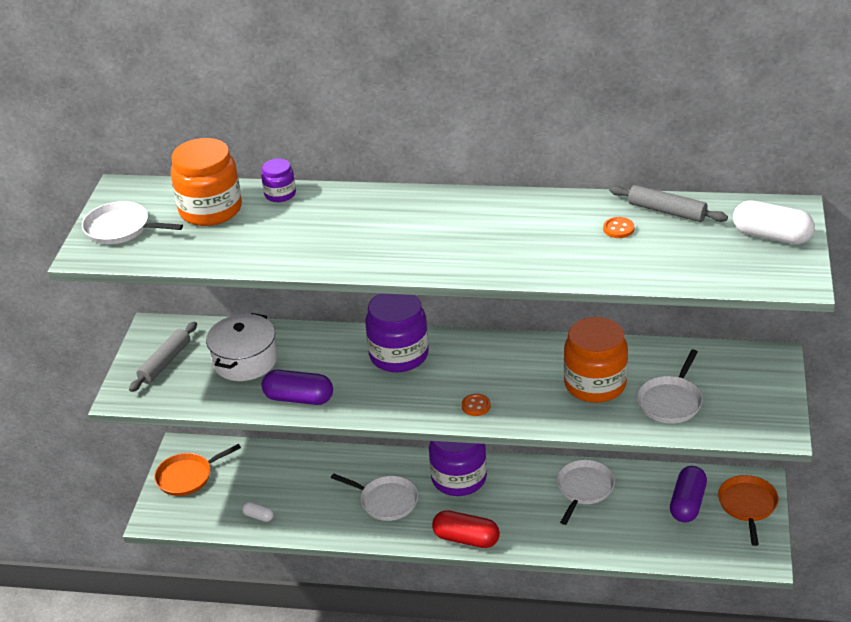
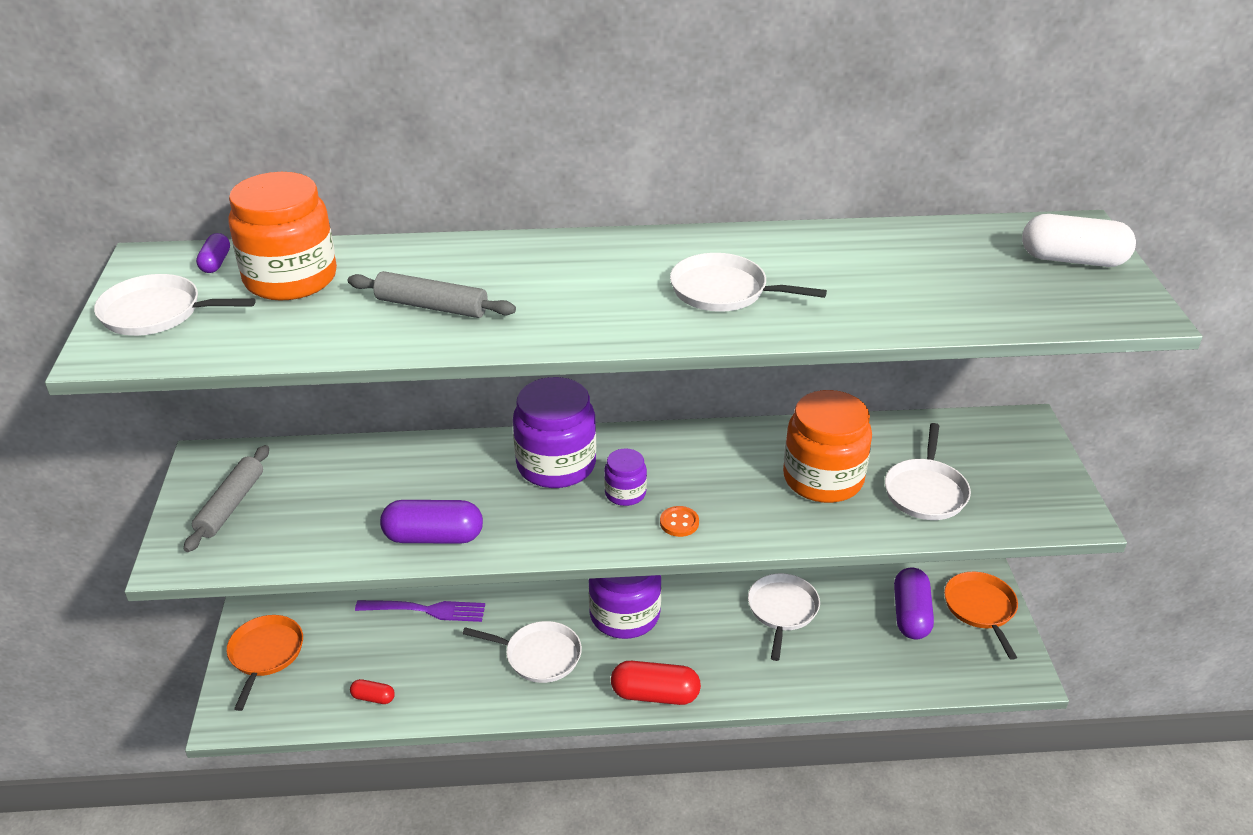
camera: 15 degrees left, 0 degrees up
orange pan [154,444,241,496] -> orange pan turned 135 degrees clockwise [227,615,303,711]
white pot [206,313,277,381] -> none
white capsule [242,502,274,522] -> red capsule [350,679,395,704]
purple jar [261,158,296,202] -> purple jar moved to [604,448,647,506]
orange button [603,217,635,238] -> none
grey rolling pin [609,185,728,222] -> grey rolling pin moved to [348,271,516,318]
none -> purple capsule [196,233,230,273]
none -> purple fork [355,600,485,622]
none -> white pan [670,253,827,312]

